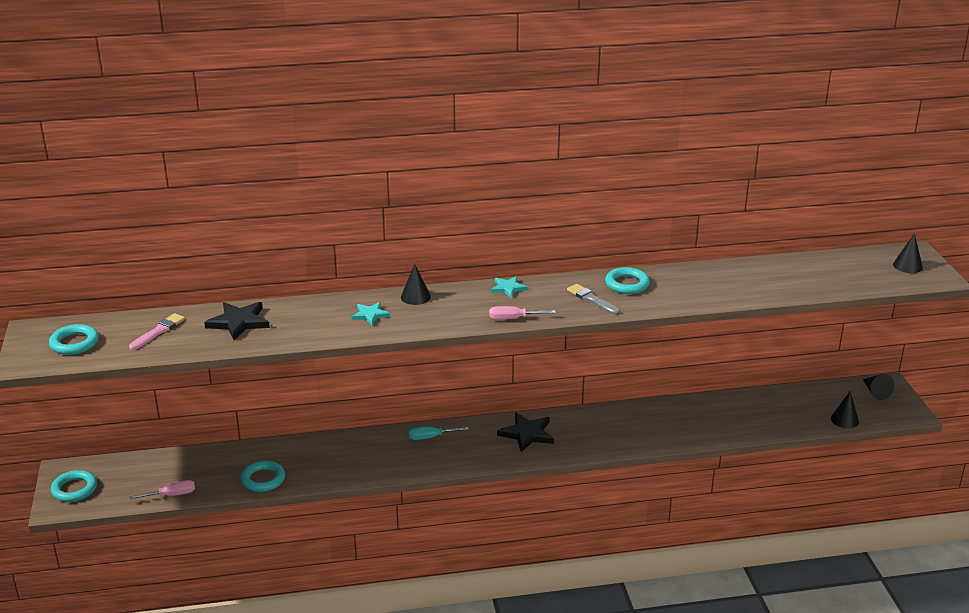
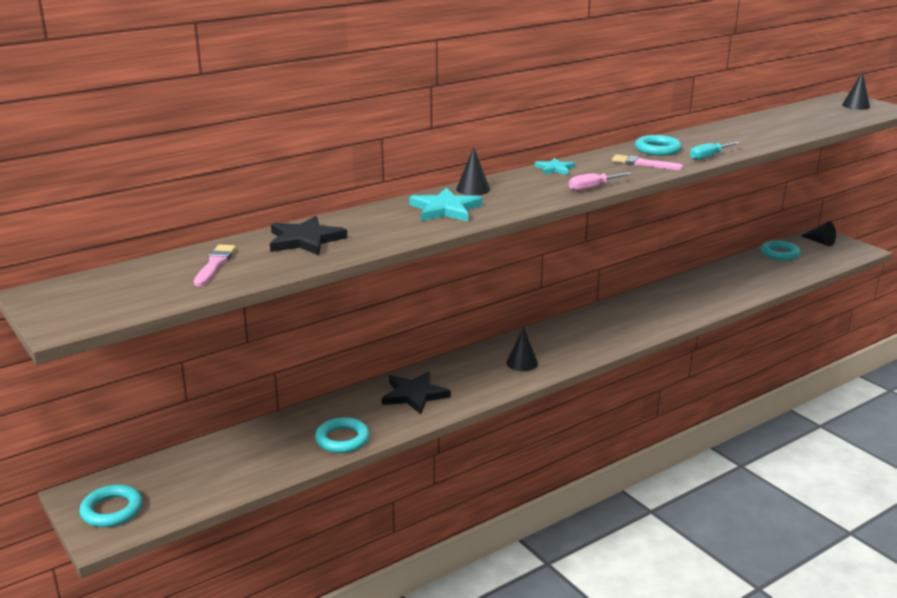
camera: 25 degrees left, 5 degrees down
turquoise ring [49,324,99,355] -> turquoise ring moved to [761,240,801,261]
pink screwdriver [129,480,195,500] -> none
turquoise star [351,302,390,325] -> turquoise star [409,187,483,222], size x1.65
turquoise screwdriver [409,426,469,440] -> turquoise screwdriver moved to [690,142,740,160]
black star [497,412,554,452] -> black star moved to [382,371,451,414]
grey brush [567,284,620,315] -> pink brush [612,154,683,170]
black cone [831,391,859,428] -> black cone moved to [506,327,538,371]

